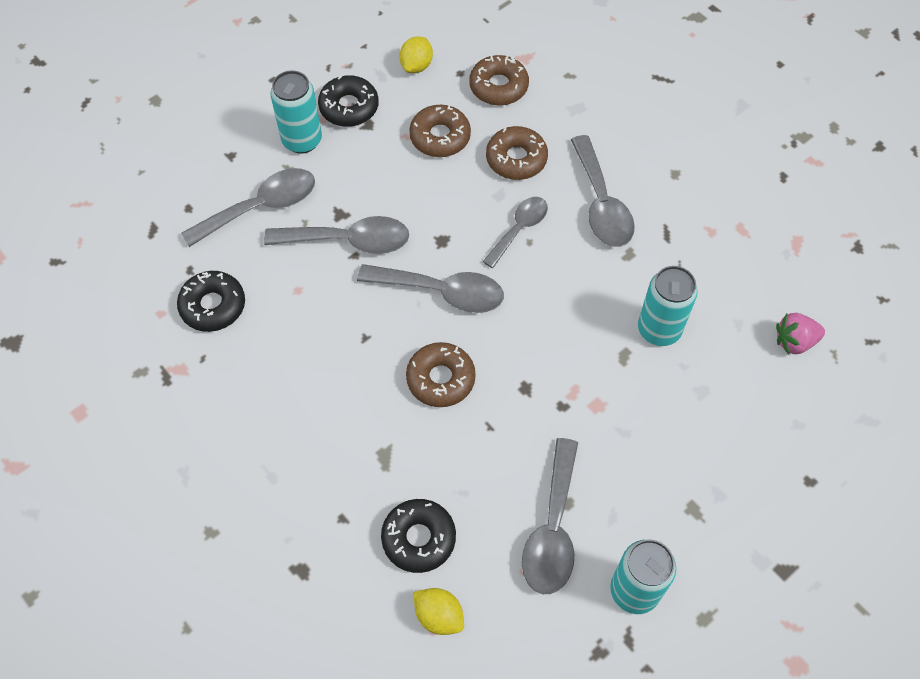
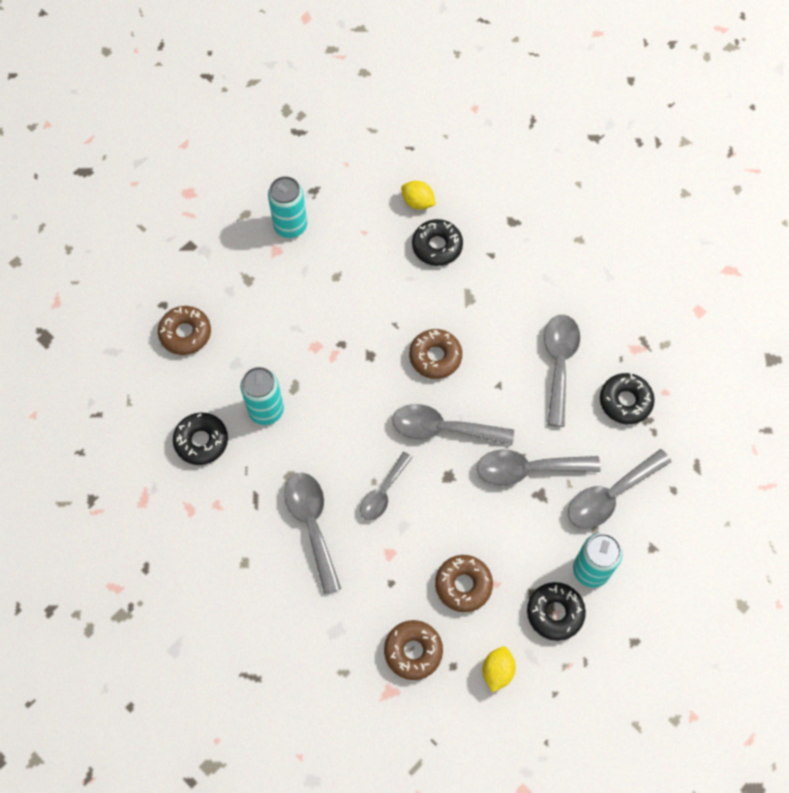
camera: 175 degrees right, 5 degrees up
brown donut [486,126,548,180] -> brown donut moved to [158,306,211,355]
grey spoon [522,438,578,594] -> grey spoon moved to [544,315,580,427]
pink strawberry [776,313,825,355] -> none
none -> black donut [173,413,228,465]

